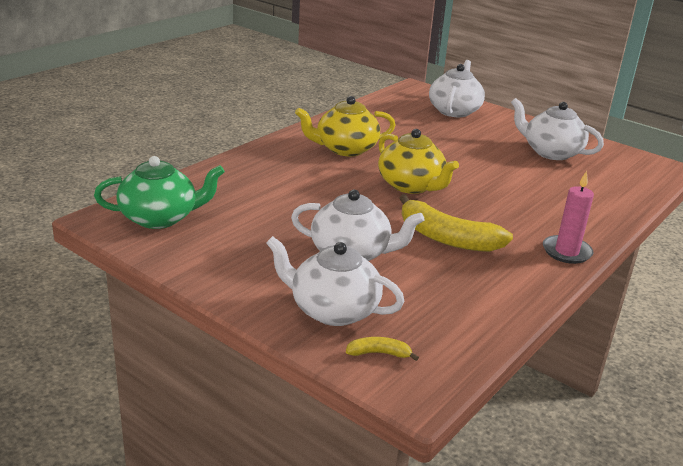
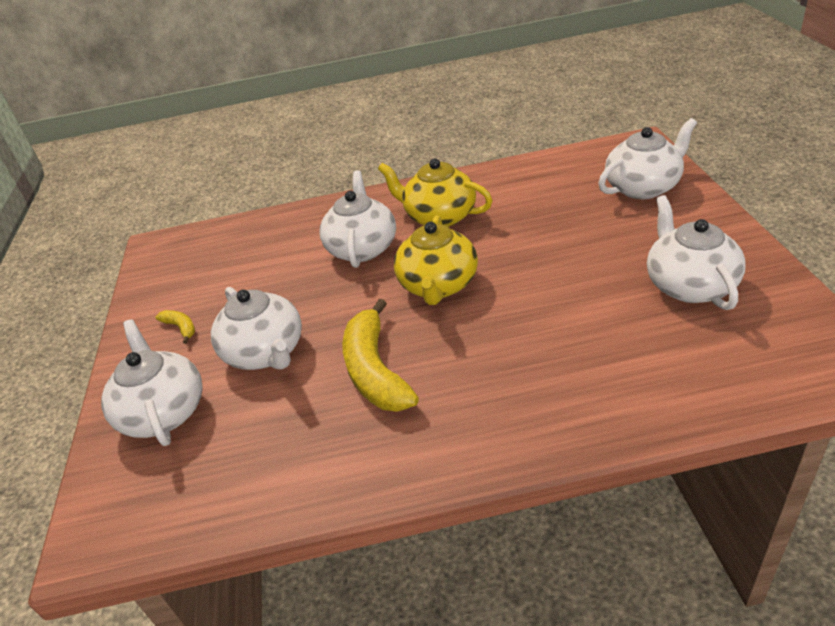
camera: 50 degrees right, 10 degrees up
green teapot [94,156,225,229] -> none
yellow banana [346,337,419,361] -> yellow banana moved to [155,310,195,344]
pink candle [543,171,594,264] -> none
none -> white teapot [320,170,396,268]

